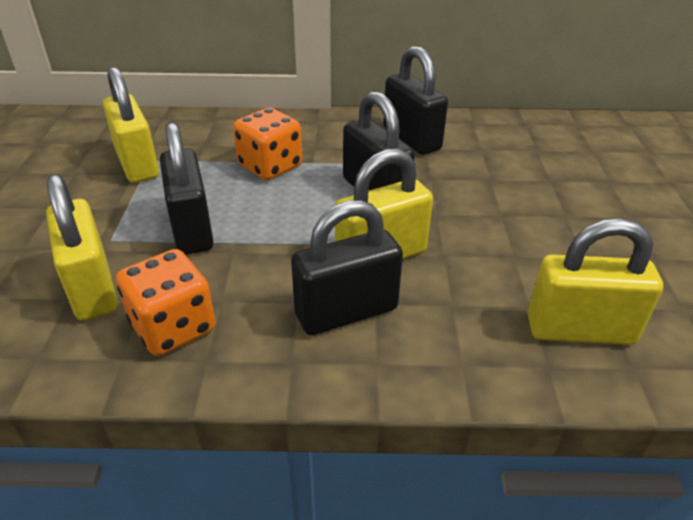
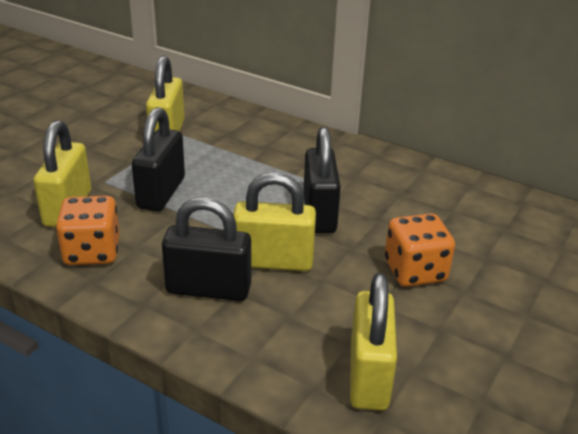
camera: 30 degrees right, 5 degrees down
orange dice [233,108,302,180] -> orange dice moved to [385,213,455,287]
black padlock [383,46,448,155] -> none
yellow padlock [527,218,663,345] -> yellow padlock turned 60 degrees clockwise [350,273,397,411]

